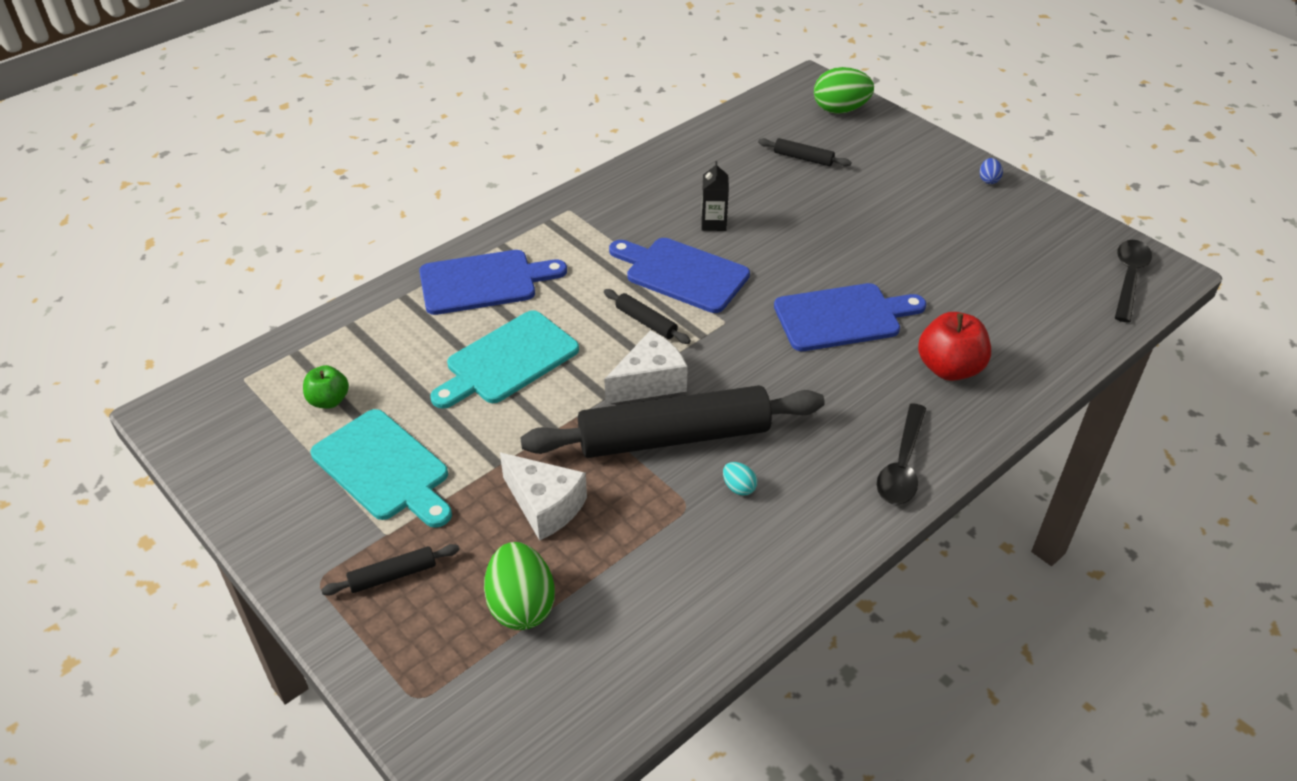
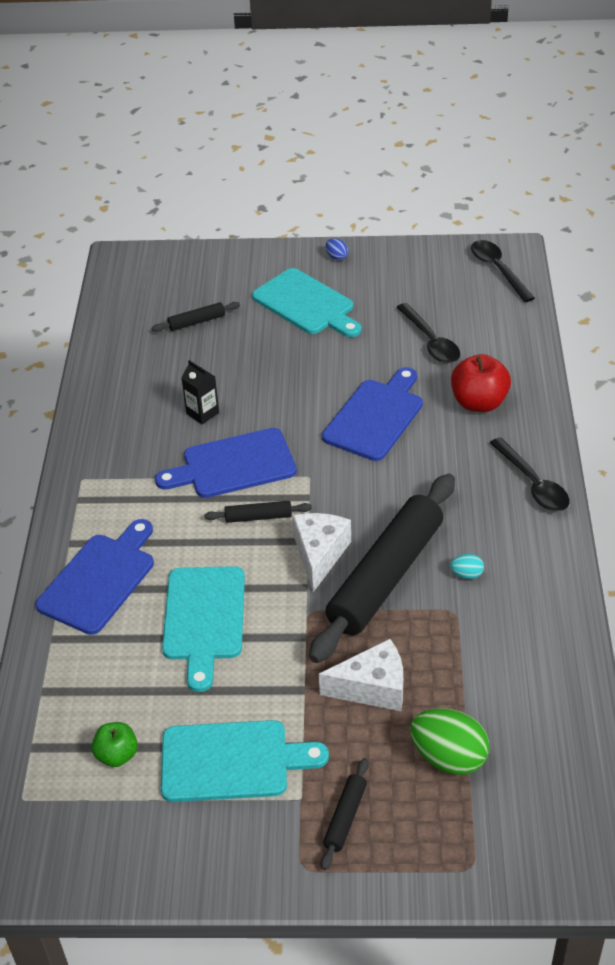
camera: 45 degrees left, 0 degrees up
green egg [814,67,874,114] -> none
none -> turquoise cutting board [252,268,361,337]
none -> black spoon [397,303,460,363]

